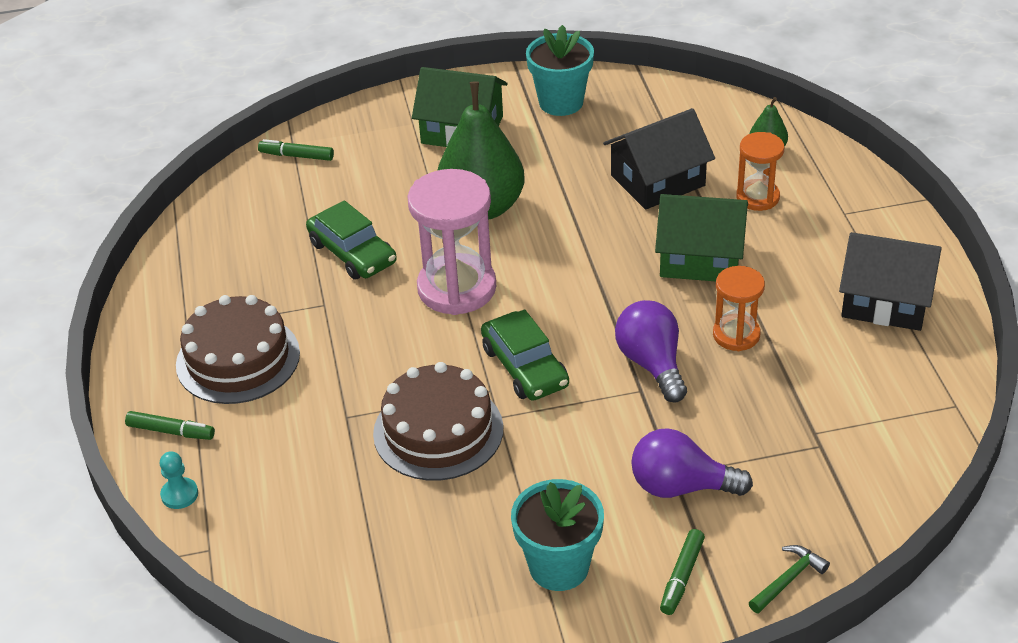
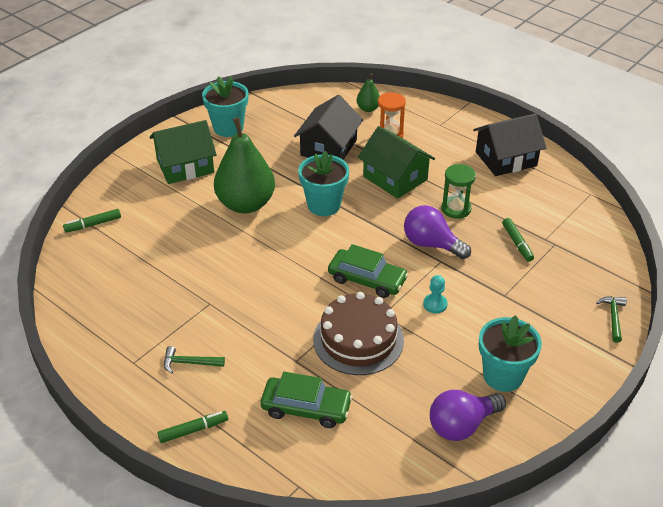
camera: 40 degrees left, 0 degrees up
turquoise pawn [160,451,198,509] -> turquoise pawn moved to [423,275,448,313]
brown cake [176,295,300,404] -> green hammer [164,346,225,374]
green car [306,200,397,279] -> green car moved to [260,372,353,428]
pink hourglass [408,169,496,315] -> none
purple light bulb [631,428,753,498] -> purple light bulb moved to [430,390,506,441]
green house [655,194,748,281] -> green house turned 75 degrees clockwise [358,126,435,199]
green marker [660,529,705,615] -> green marker moved to [502,218,534,262]
orange hourglass [713,266,765,351] -> green hourglass [441,164,476,219]
none -> turquoise flower pot [298,151,349,216]

